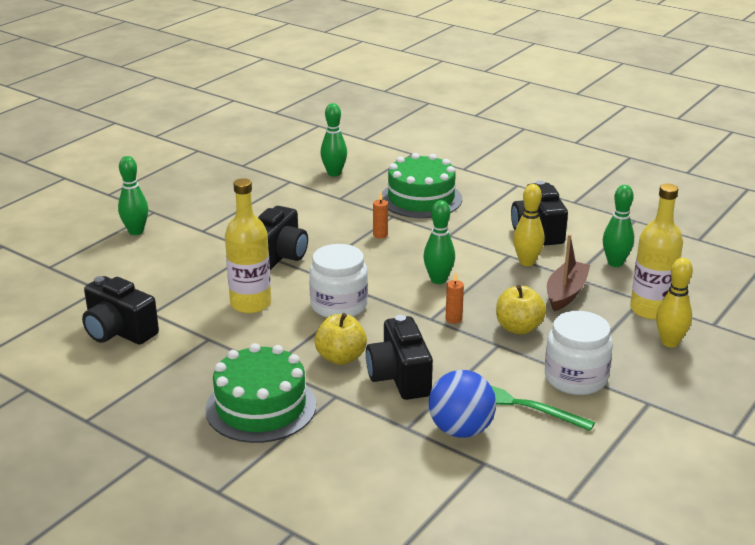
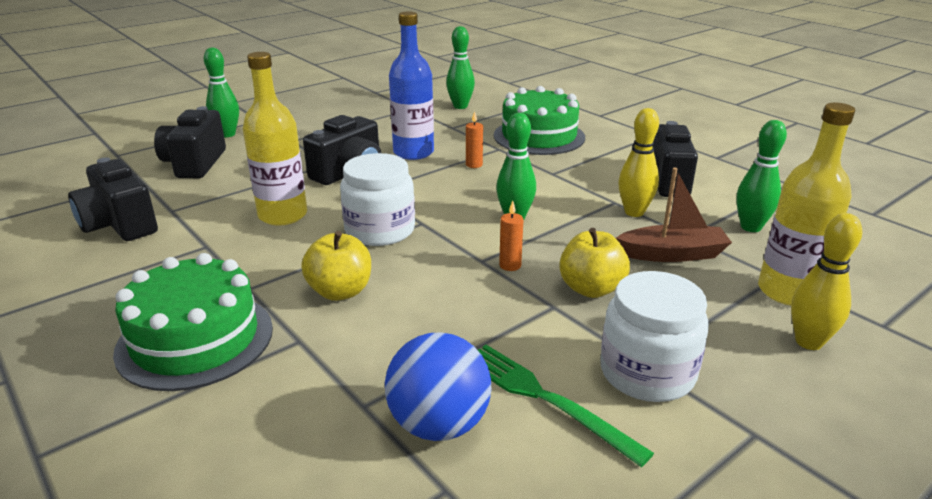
camera: 15 degrees right, 0 degrees up
black camera [366,315,433,400] -> black camera moved to [154,106,226,178]
brown boat [547,234,590,311] -> brown boat turned 45 degrees clockwise [616,168,732,262]
none -> blue bottle [389,12,434,160]

